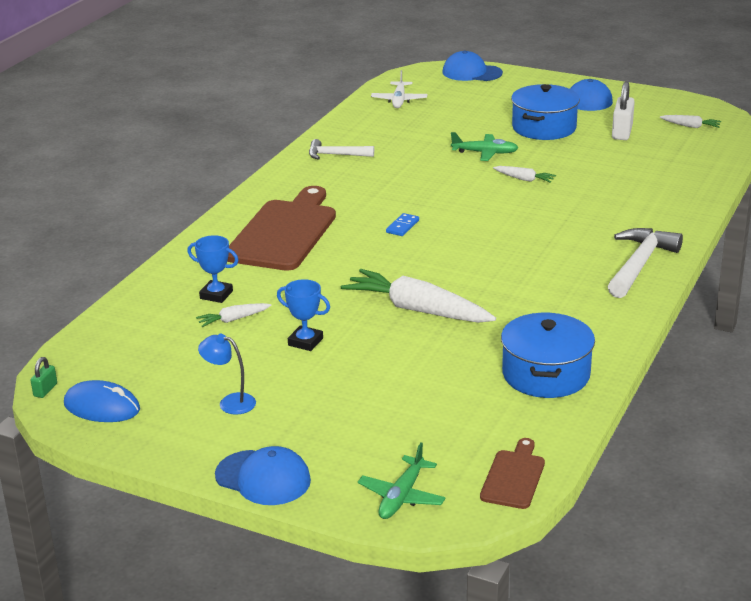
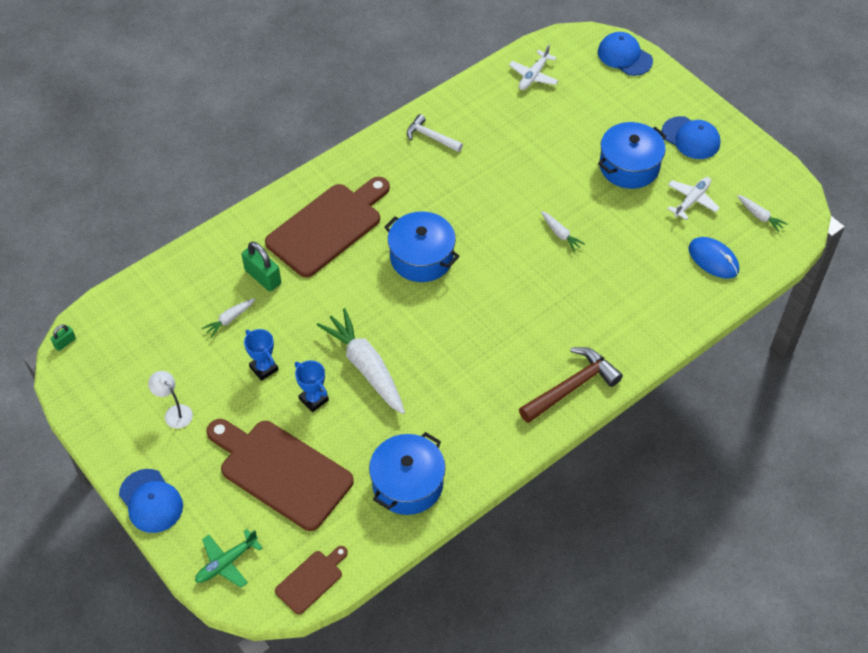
camera: 25 degrees right, 25 degrees up
blue mouse [64,380,140,422] -> blue mouse moved to [689,237,739,279]
blue trophy [187,235,239,303] -> blue trophy moved to [295,360,329,412]
white carrot [196,303,272,327] -> white carrot turned 45 degrees counterclockwise [202,298,255,338]
blue lamp [198,334,256,415] -> white lamp [148,371,193,429]
blue domino [386,213,419,236] -> blue pot [384,212,460,282]
green plane [451,132,518,161] -> none
white hammer [608,228,683,298] -> brown hammer [519,347,623,423]
white padlock [612,82,635,140] -> white plane [667,177,720,220]
none -> brown cutting board [206,419,354,531]
none -> green padlock [242,241,281,291]

